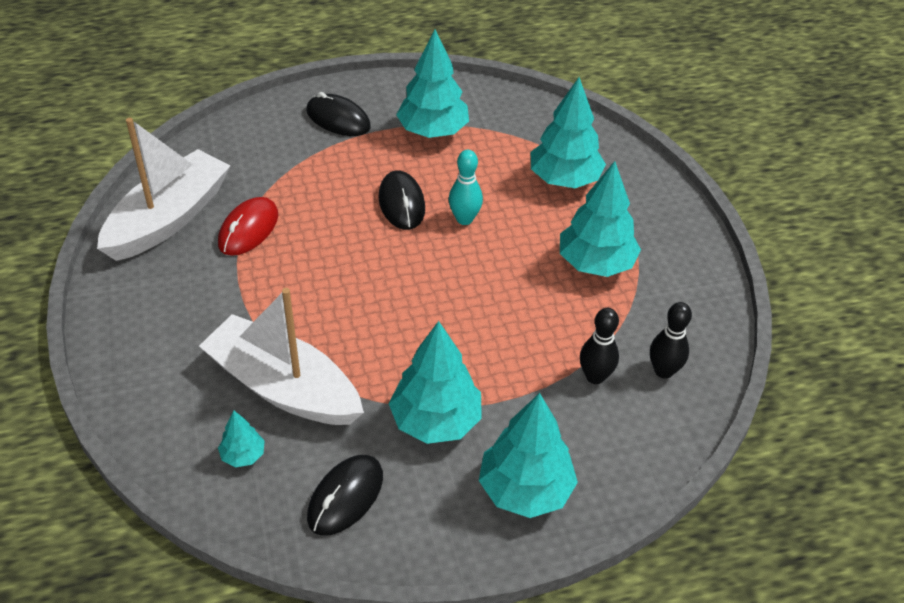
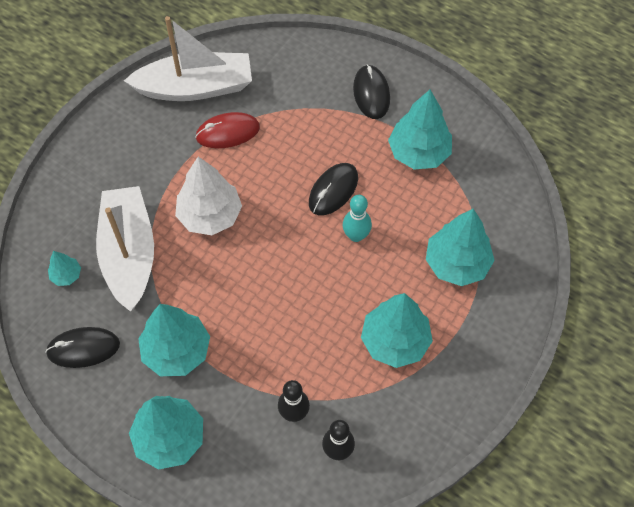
camera: 50 degrees right, 15 degrees up
none -> white tree [175,157,242,235]

